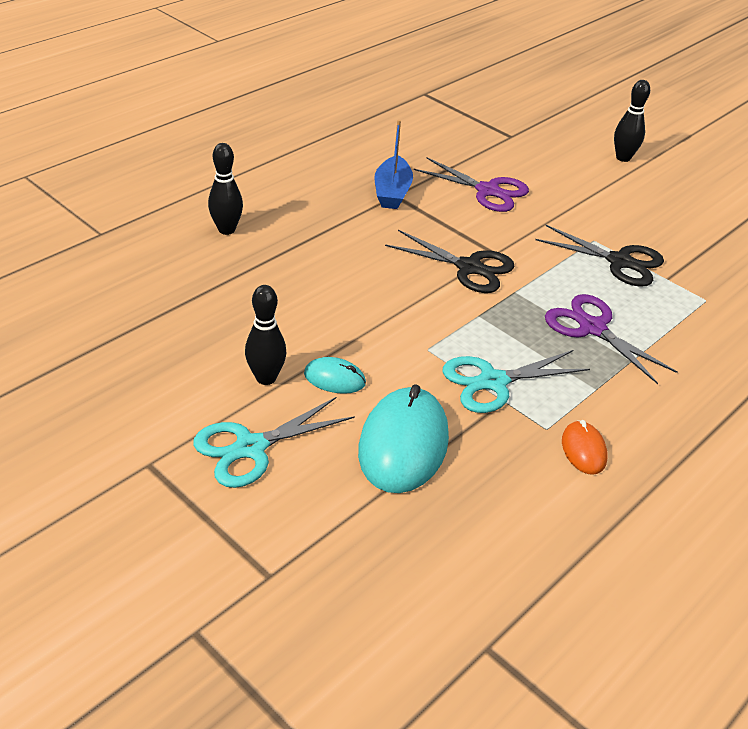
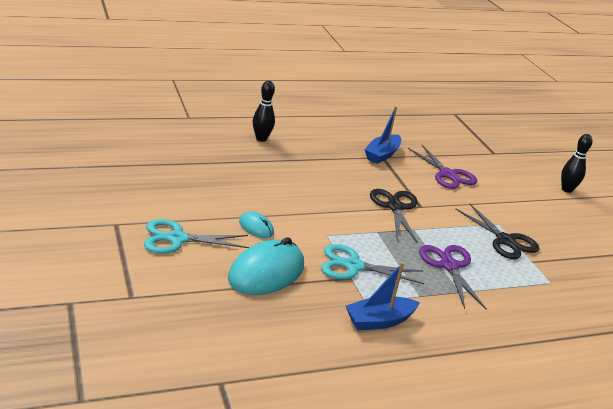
camera: 25 degrees right, 10 degrees down
black bowling pin [245,285,287,385] -> none
black scissors [385,230,515,293] -> black scissors turned 150 degrees counterclockwise [370,189,418,243]
orange mouse [562,420,608,475] -> blue boat [346,262,420,330]

